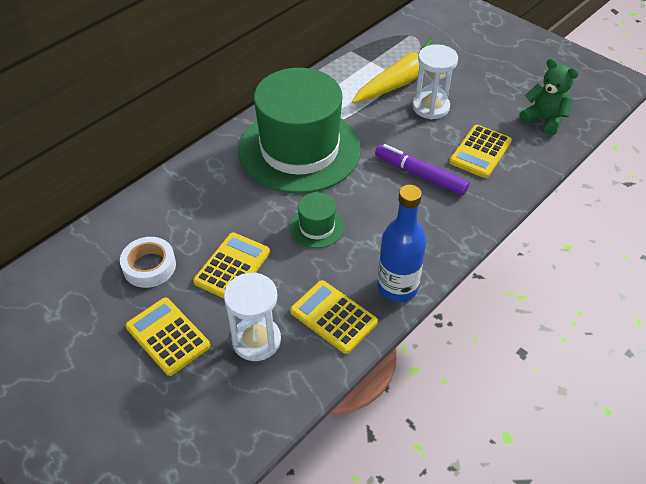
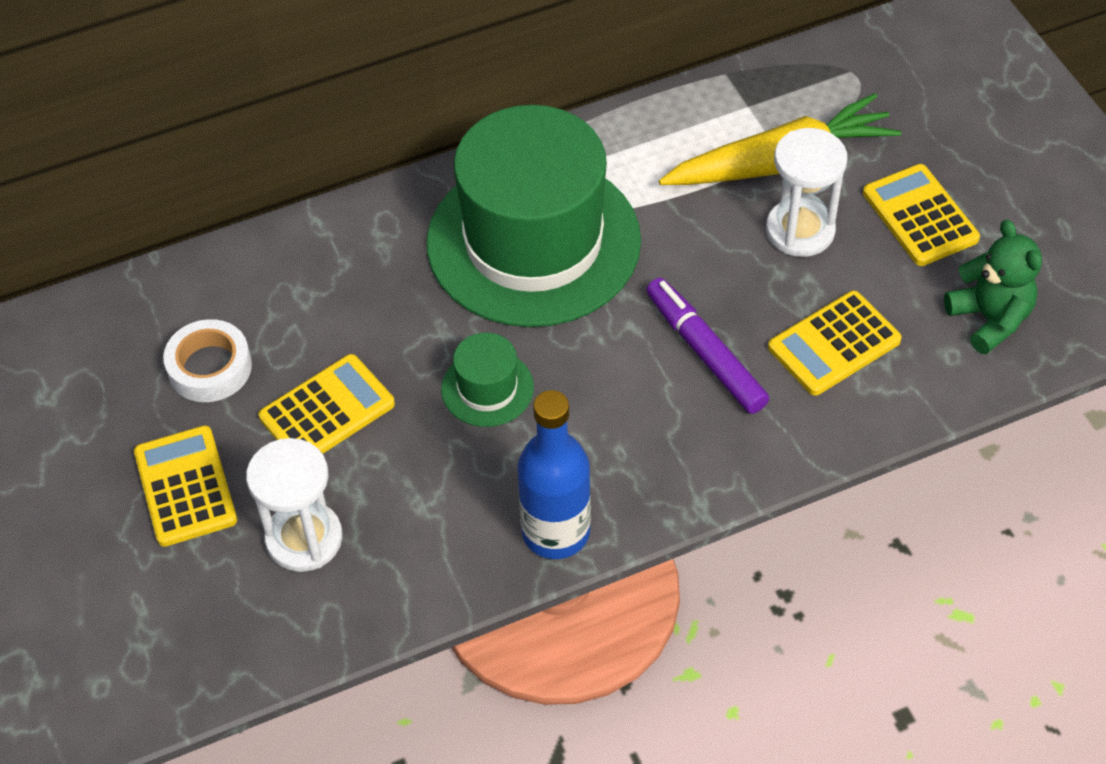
camera: 25 degrees right, 5 degrees up
yellow calculator [290,280,378,354] -> yellow calculator moved to [863,164,980,266]

